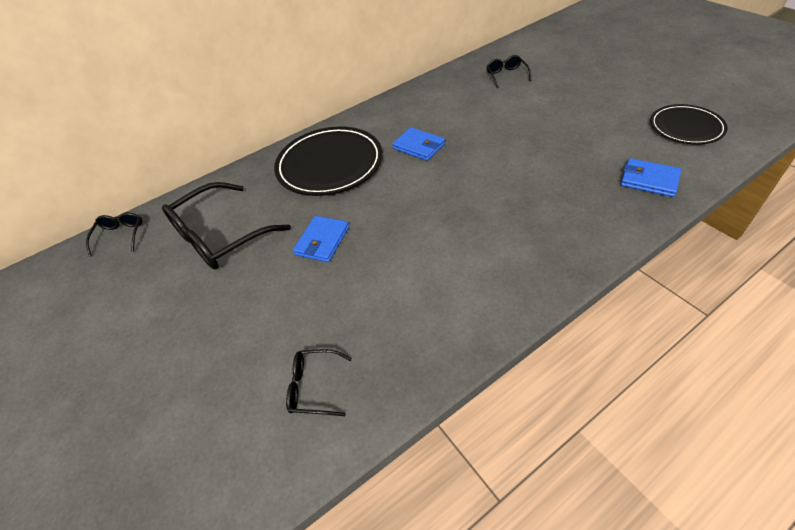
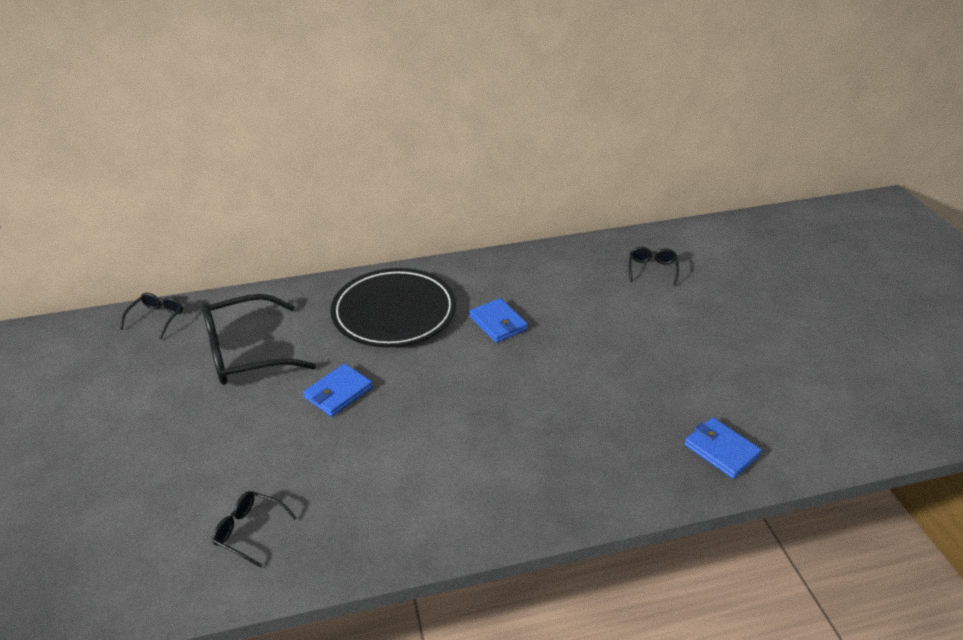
camera: 15 degrees right, 10 degrees down
black plate [650,104,728,145] -> none

